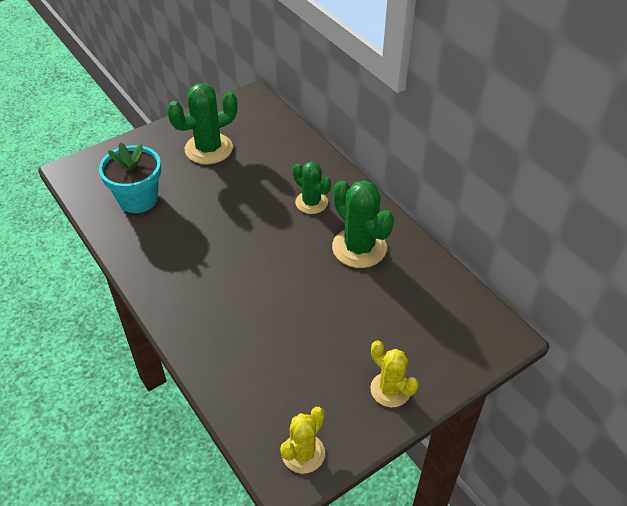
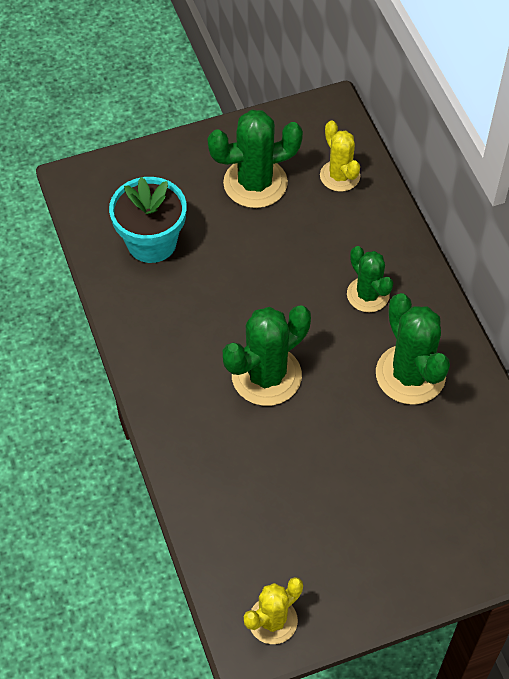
camera: 15 degrees right, 10 degrees up
yellow cactus [370,341,419,407] -> yellow cactus moved to [320,121,360,192]
none -> green cactus [223,305,311,406]

